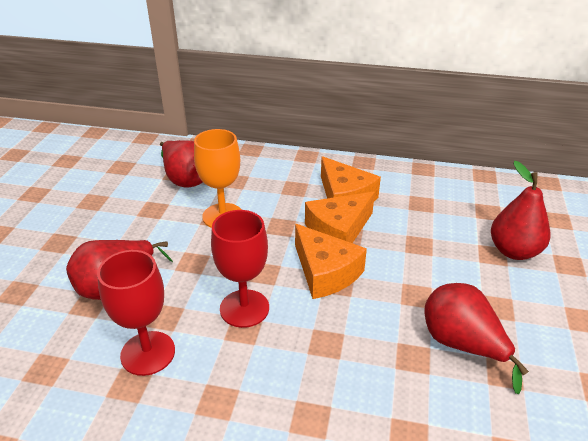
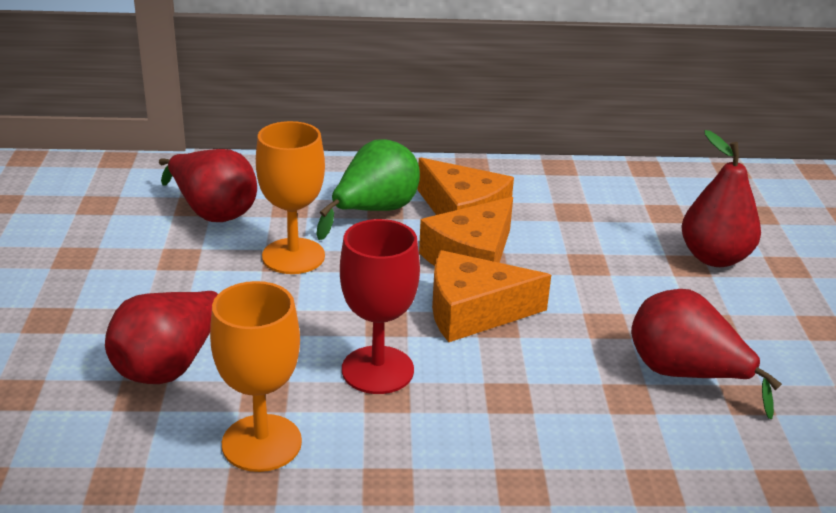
camera: 15 degrees left, 5 degrees down
red goblet [97,250,175,376] -> orange goblet [210,281,302,472]
orange cheese [295,224,367,299] -> orange cheese turned 135 degrees clockwise [432,250,551,342]
none -> green pear [316,139,420,240]

